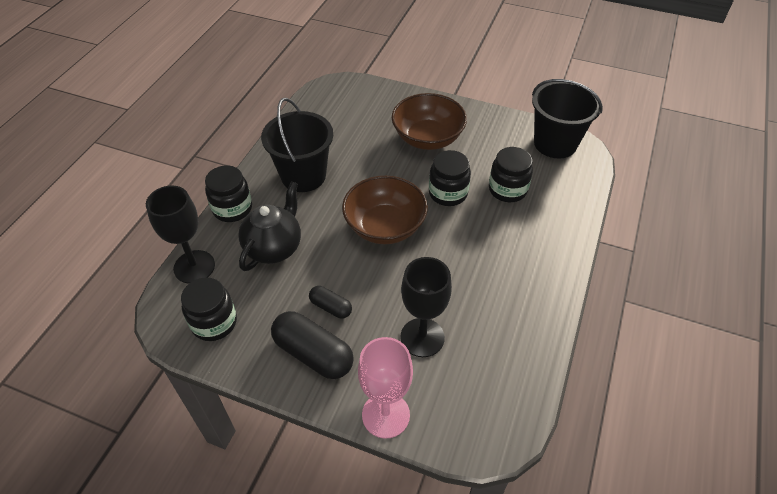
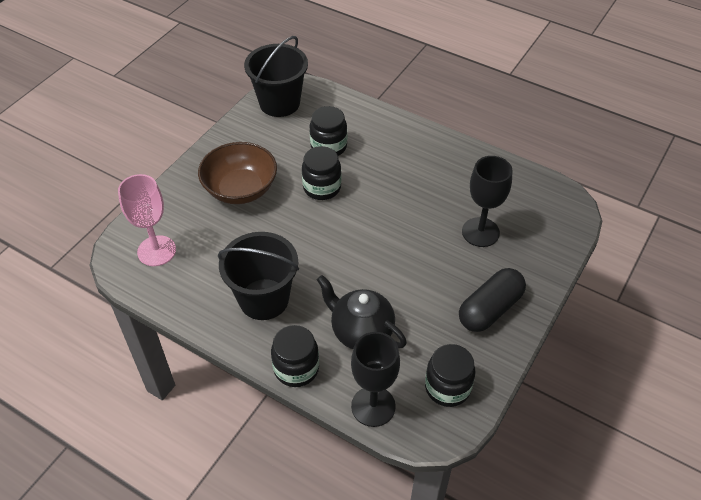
camera: 80 degrees left, 0 degrees up
black capsule [309,286,352,319] -> none
brown bowl [342,176,428,244] -> none
pink goblet [358,337,413,438] -> pink goblet moved to [118,174,176,266]

